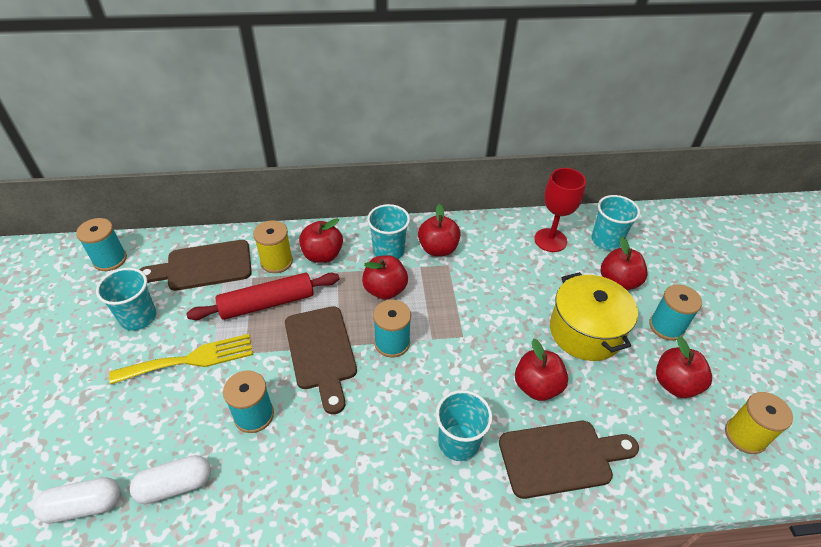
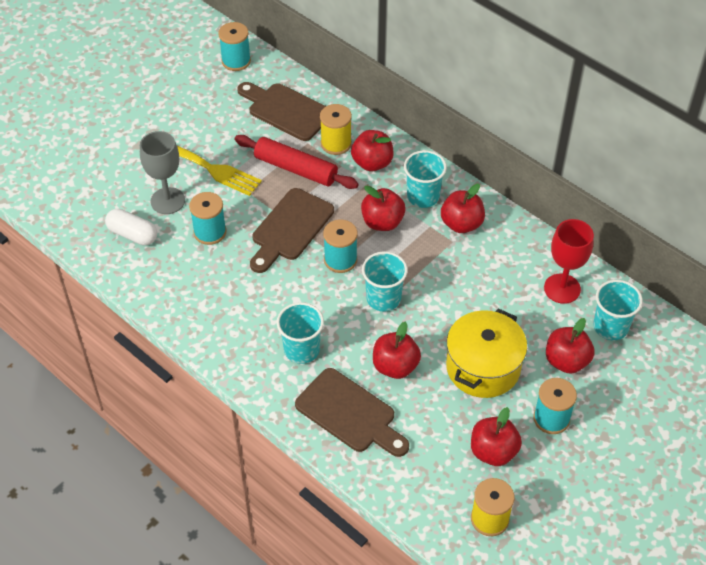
camera: 50 degrees right, 5 degrees up
white capsule [33,477,121,524] -> none
turquoise cup [96,268,157,331] -> turquoise cup moved to [362,251,408,311]
none -> grey goblet [140,131,185,214]

